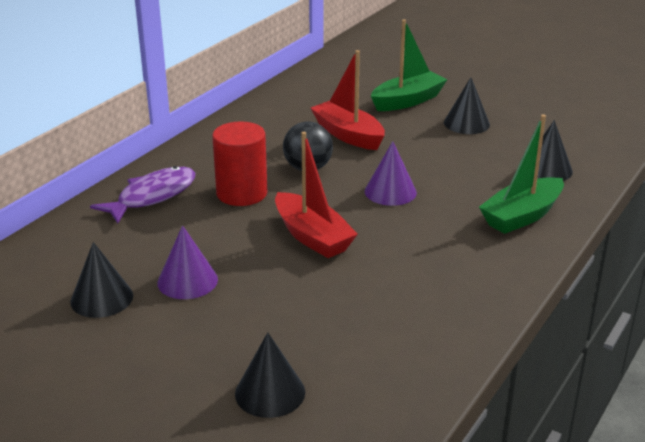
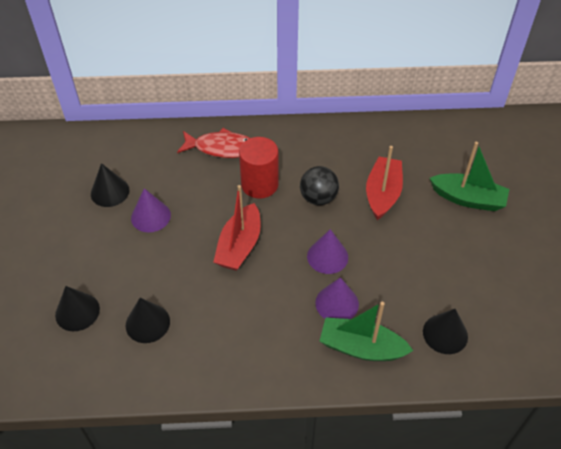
camera: 55 degrees right, 20 degrees up
purple fish [90,166,195,224] -> red fish [177,128,250,158]
black cone [444,77,490,134] -> black cone moved to [126,298,170,343]
none -> purple cone [315,277,359,319]

